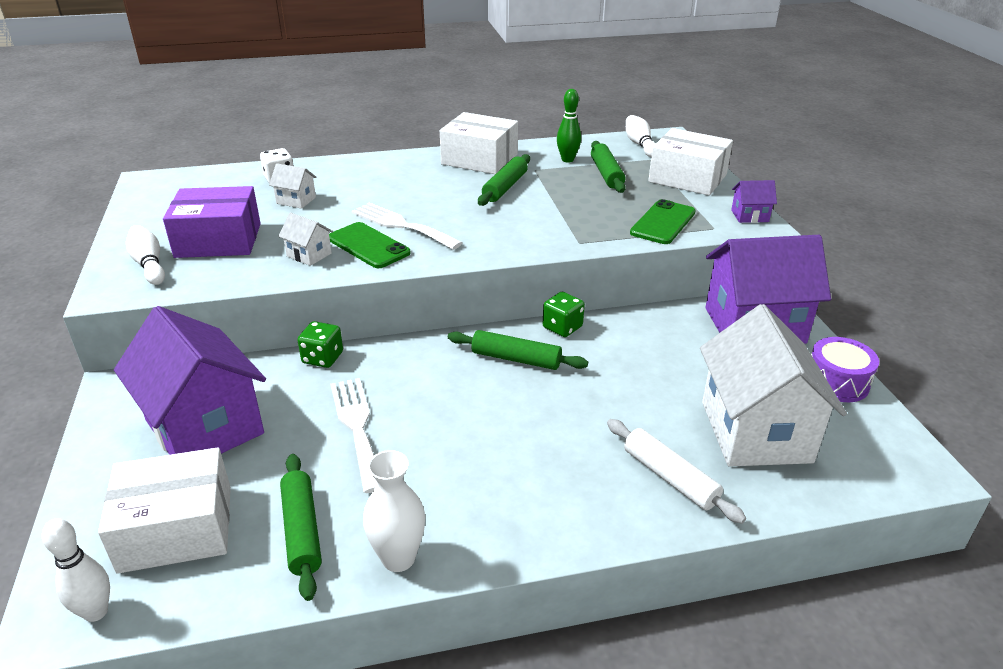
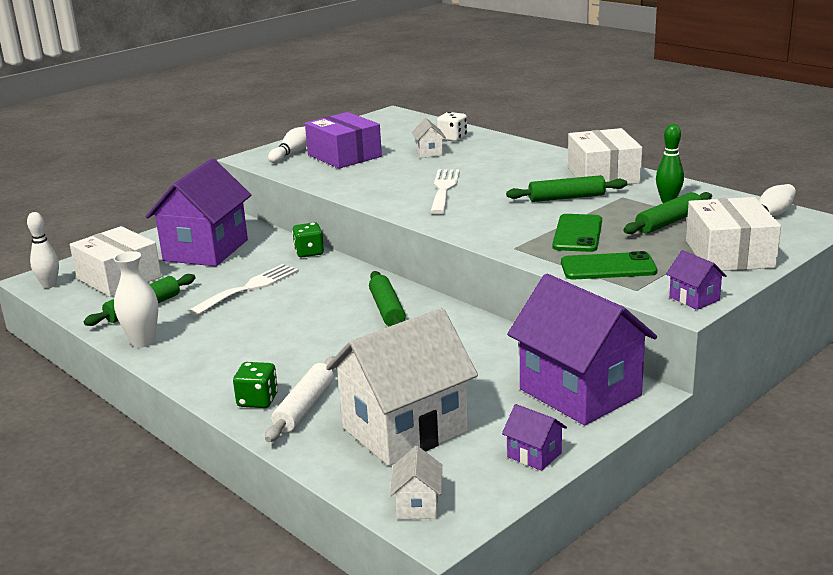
camera: 60 degrees right, 10 degrees down
white house [278,212,333,266] -> white house moved to [390,446,442,519]
green phone [329,222,411,268] -> green phone moved to [552,214,602,252]
green dice [543,292,585,337] -> green dice moved to [233,362,278,408]
purple drum [811,337,879,402] -> purple house [502,404,567,471]

